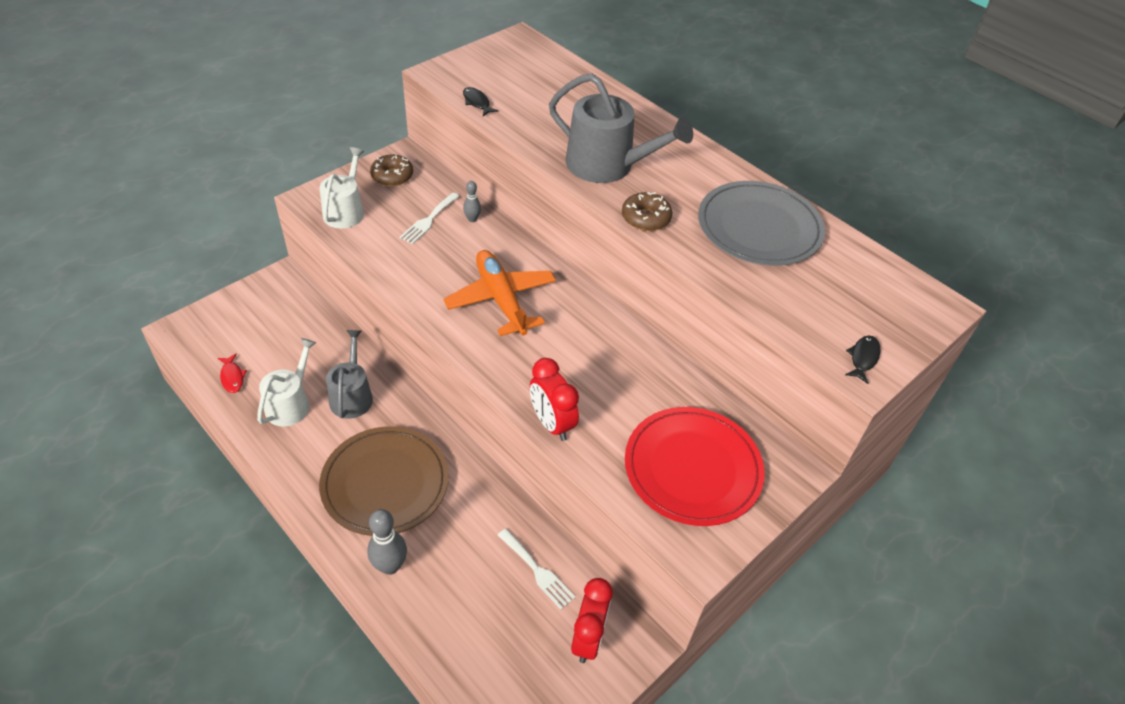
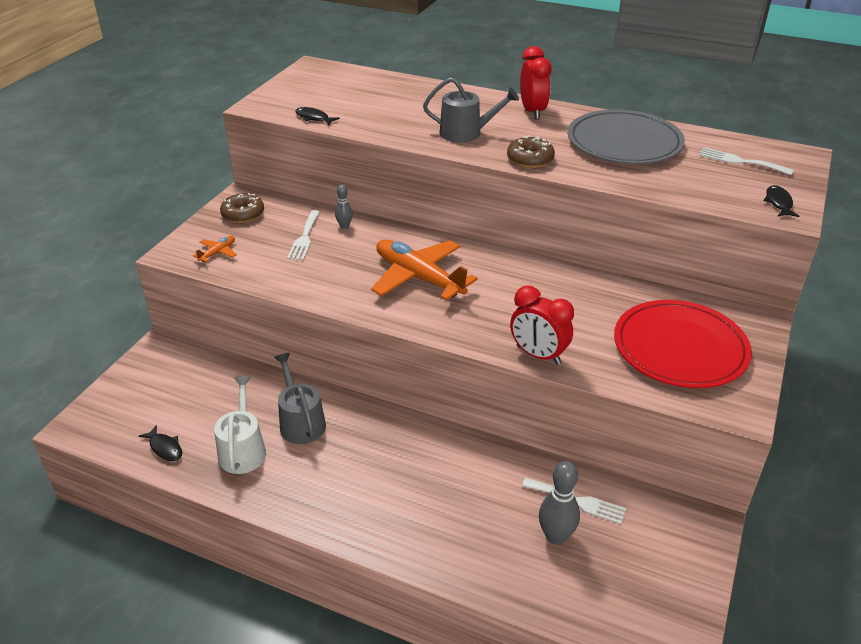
camera: 20 degrees left, 10 degrees down
red fish [218,353,247,393] -> black fish [139,425,182,461]
brown plate [319,427,449,536] -> none
white watering can [320,147,364,229] -> orange plane [193,236,237,262]
grey bowling pin [367,509,407,575] -> grey bowling pin moved to [539,461,580,545]
grey watering can [549,73,693,183] -> grey watering can [423,77,519,143], size x0.65
red clock [571,578,613,663] -> red clock moved to [520,46,551,120]
none -> white fork [699,147,794,175]

